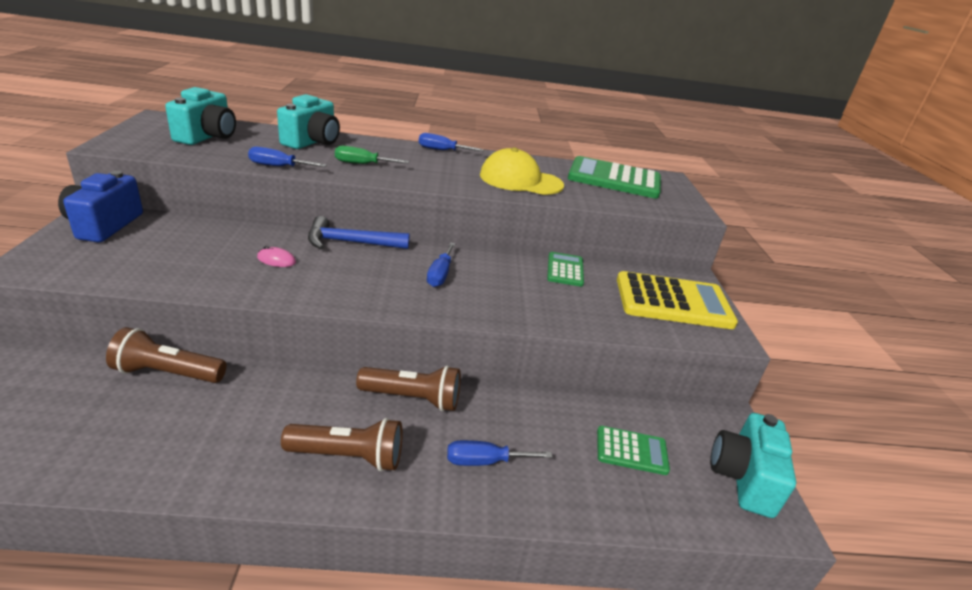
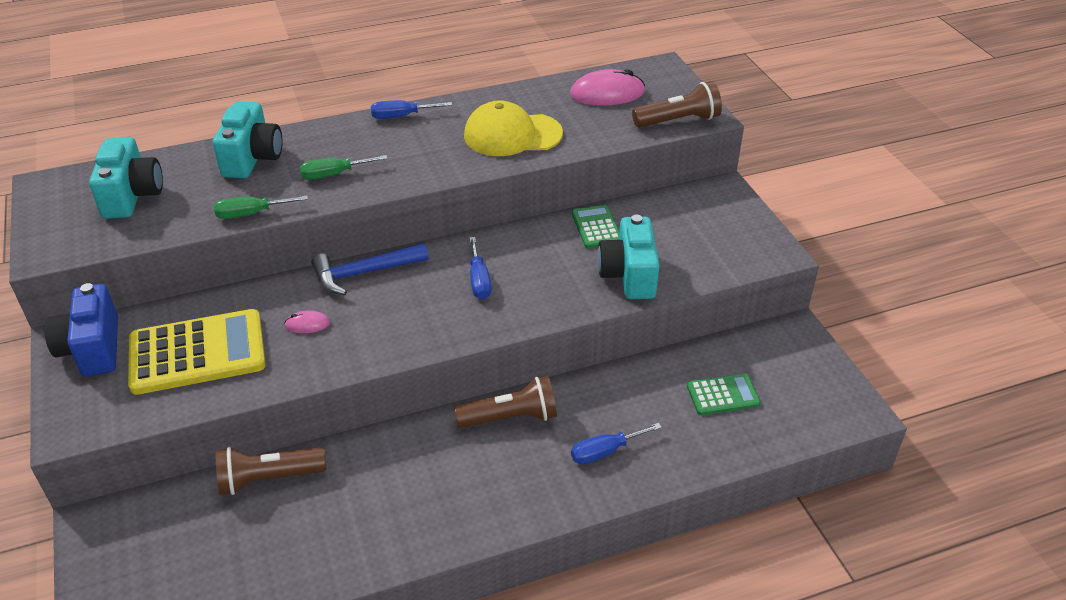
camera: 15 degrees left, 10 degrees up
blue screwdriver [248,146,327,167] -> green screwdriver [214,195,308,219]
brown flashlight [281,418,403,471] -> brown flashlight moved to [632,81,722,128]
green calculator [568,156,661,198] -> pink mouse [570,69,645,106]
yellow calculator [617,271,738,329] -> yellow calculator moved to [128,309,266,395]
turquoise camera [710,413,796,518] -> turquoise camera moved to [597,215,660,299]

